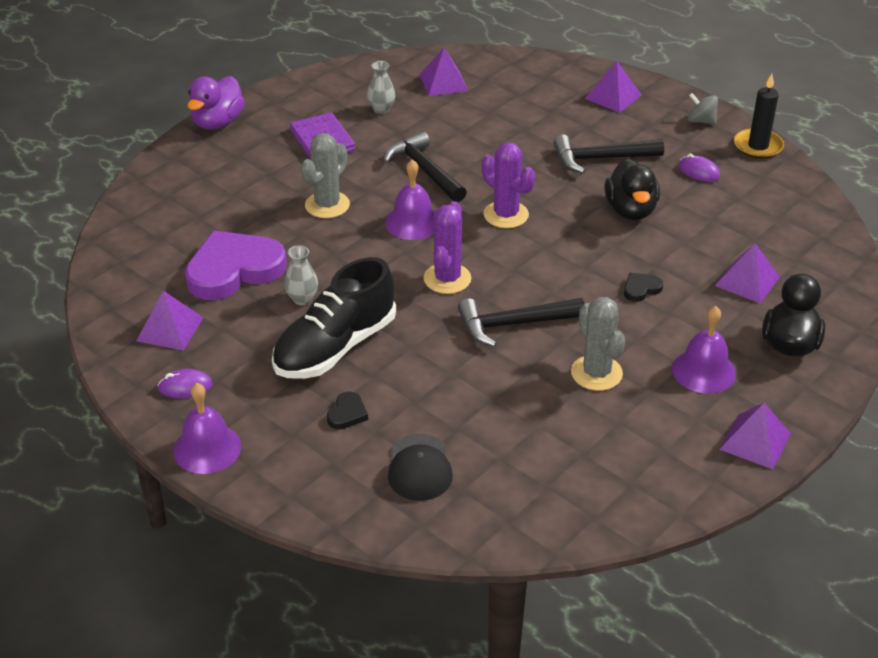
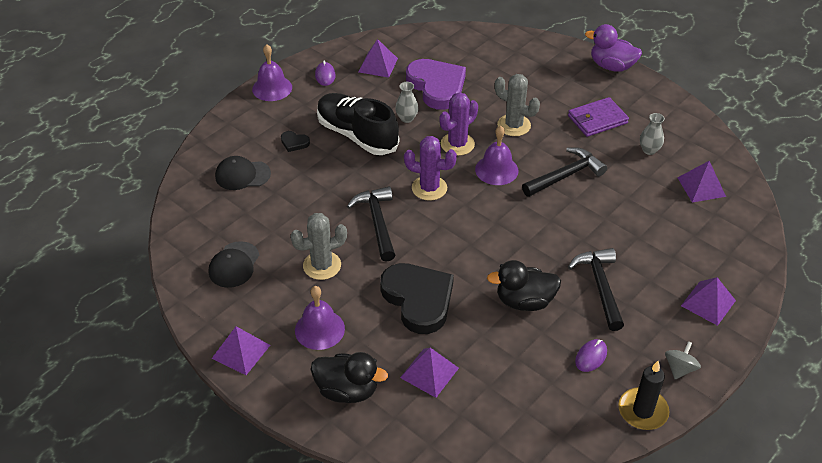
camera: 90 degrees right, 5 degrees up
purple cactus [482,142,535,228] -> purple cactus moved to [439,92,478,156]
black heart [624,273,663,302] -> black heart [380,263,454,334], size x2.45
none -> black cap [209,241,259,288]

